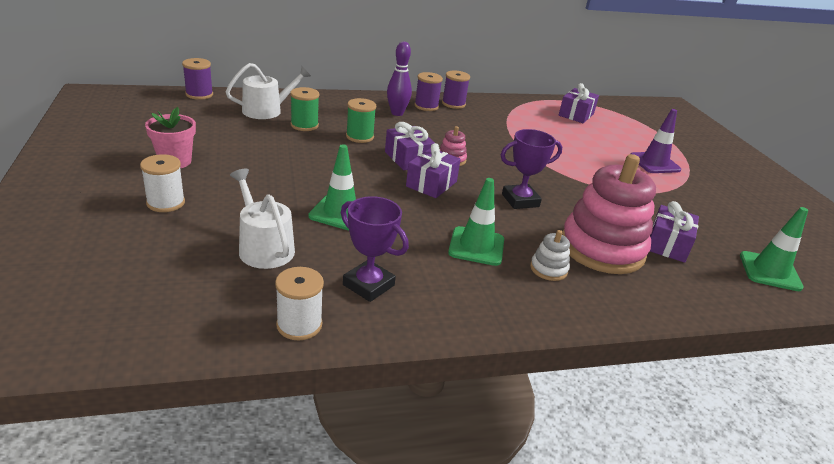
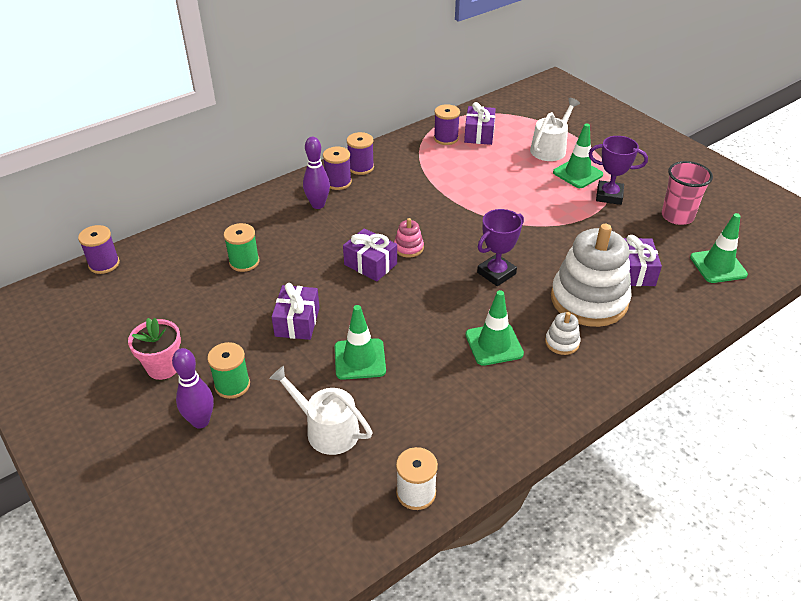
camera: 20 degrees left, 10 degrees up
white spool [140,154,185,212] -> purple bowling pin [172,348,214,429]
white watering can [226,63,311,119] -> white watering can moved to [530,98,580,161]
purple trophy [341,196,409,302] -> purple trophy moved to [589,136,648,205]
green spool [346,98,376,143] -> green spool moved to [207,342,250,399]
purple gift [406,143,461,198] -> purple gift moved to [272,283,320,340]
pink stacking toy [562,154,656,274] -> white stacking toy [551,224,632,327]
purple traffic cone [630,109,681,173] -> green traffic cone [553,123,603,188]
none -> purple spool [434,104,460,145]
none -> pink cup [661,161,713,225]

